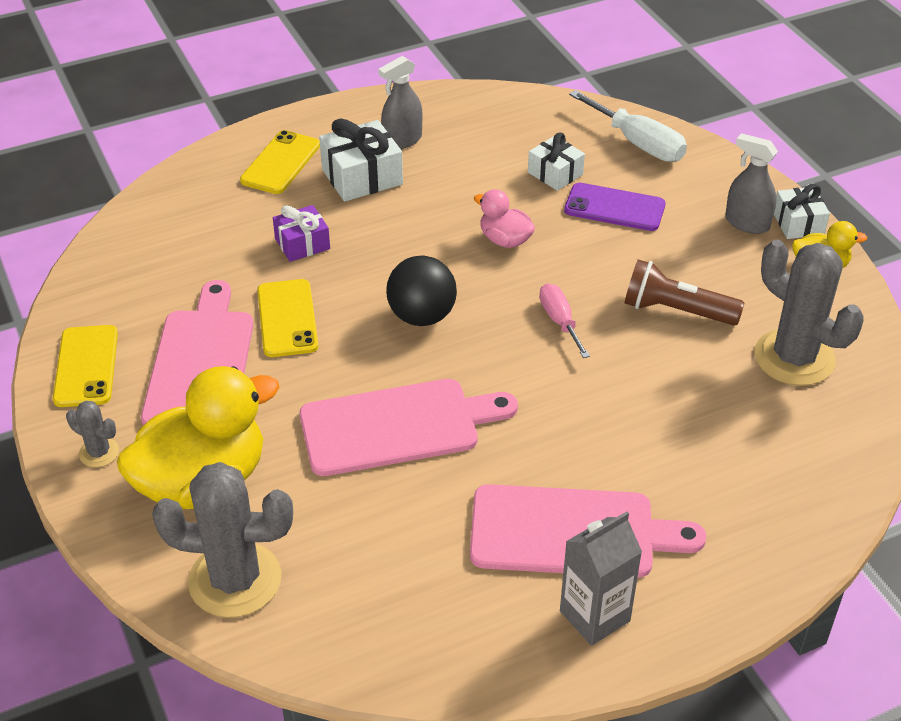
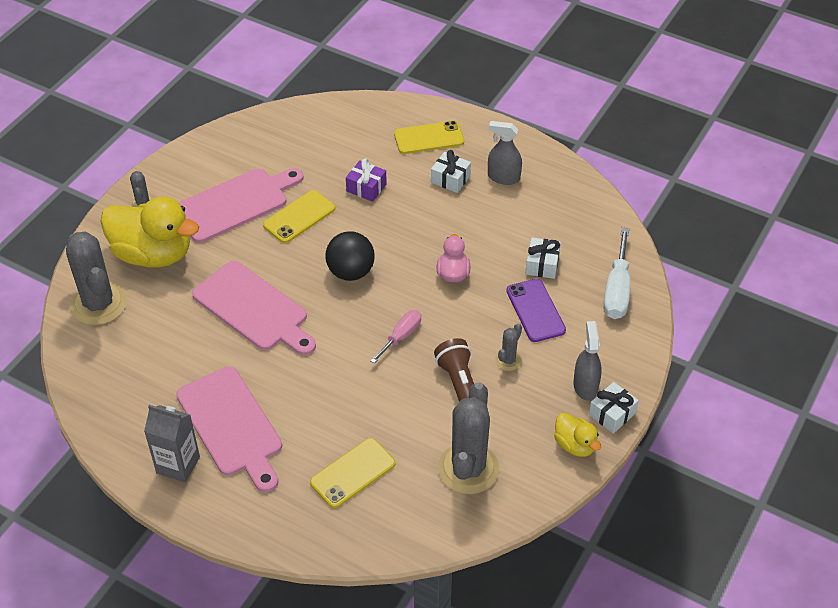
camera: 55 degrees right, 5 degrees up
yellow phone [53,325,118,407] -> yellow phone moved to [310,438,395,508]
white gift [319,118,403,202] -> white gift [431,150,471,193], size x0.65
none -> grey cactus [495,323,522,371]

